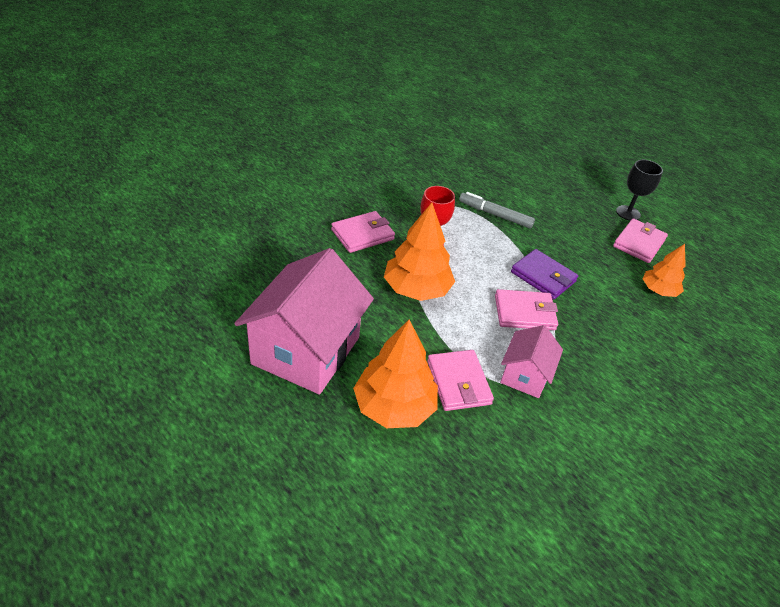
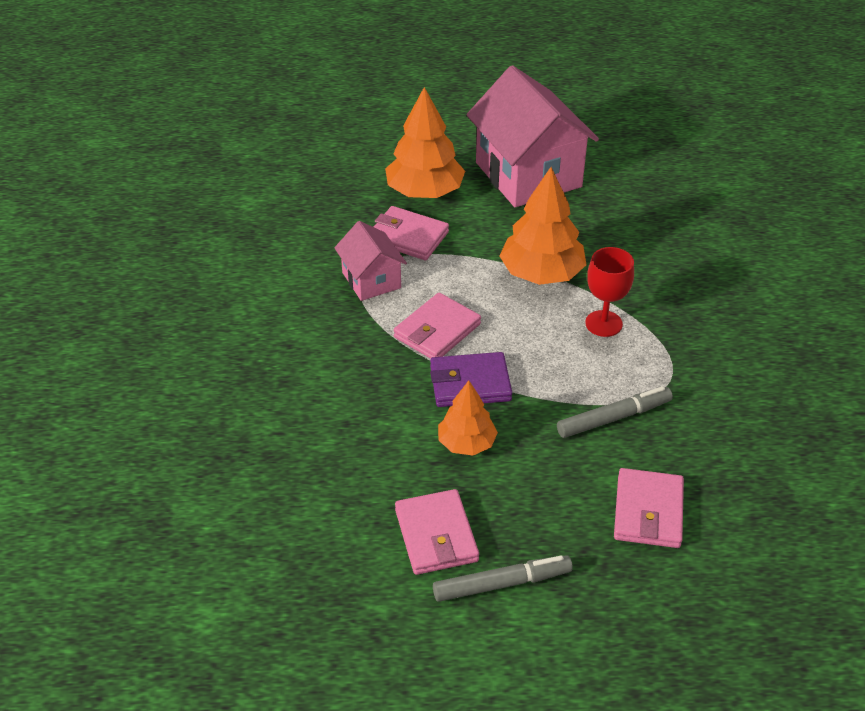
camera: 135 degrees right, 0 degrees up
pink wallet [331,211,395,253] -> pink wallet moved to [614,468,684,548]
black goblet [616,160,663,221] -> grey marker [433,555,573,602]
orange tree [643,244,686,297] -> orange tree moved to [438,380,498,455]

